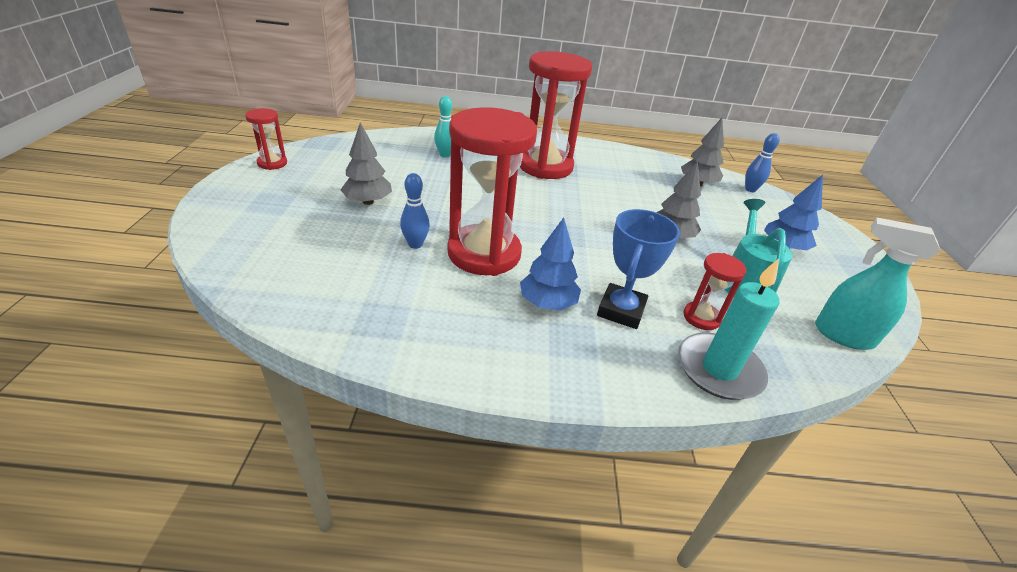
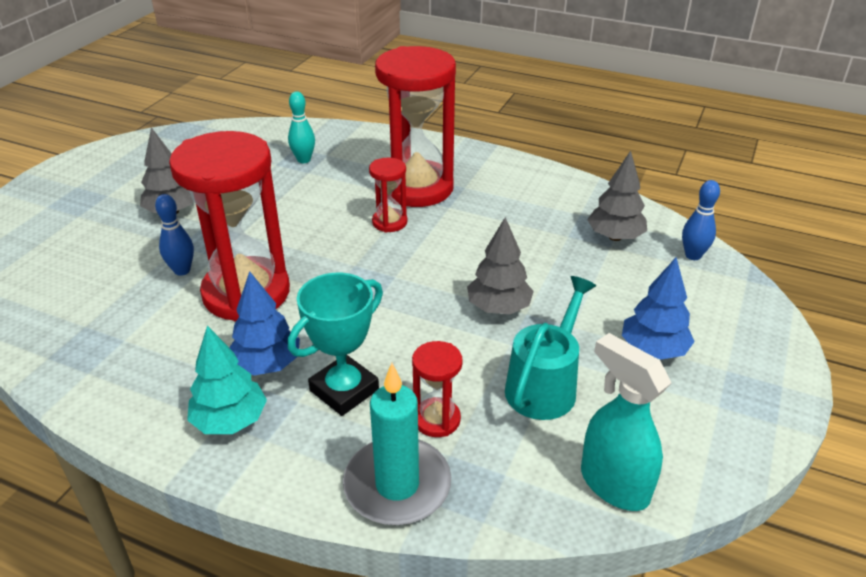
camera: 25 degrees right, 0 degrees up
red hourglass [245,108,287,170] -> red hourglass moved to [369,158,407,232]
blue trophy [597,209,680,329] -> turquoise trophy [288,273,383,416]
none -> turquoise tree [187,326,267,434]

